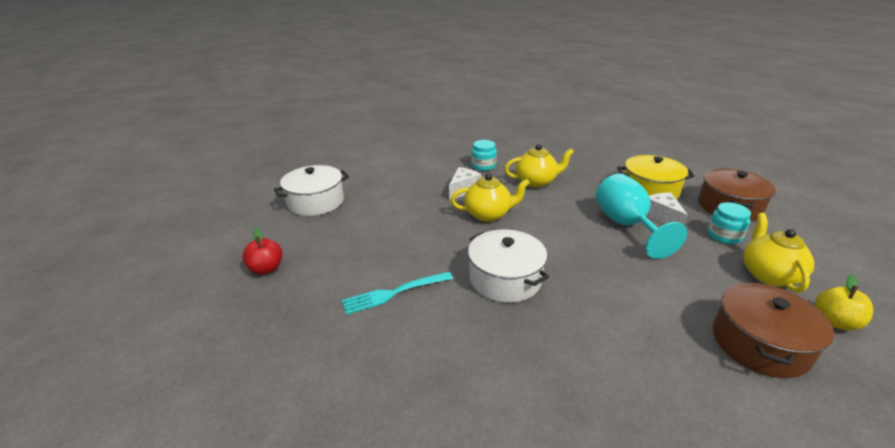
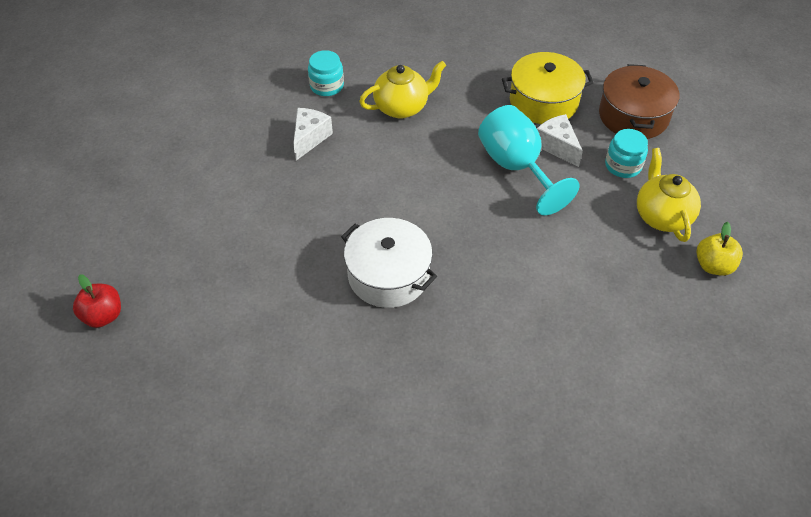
camera: 15 degrees left, 20 degrees up
white pot [274,165,349,216] -> none
turquoise fork [342,272,453,315] -> none
yellow teapot [451,174,530,222] -> none
brown pot [713,282,834,378] -> none

